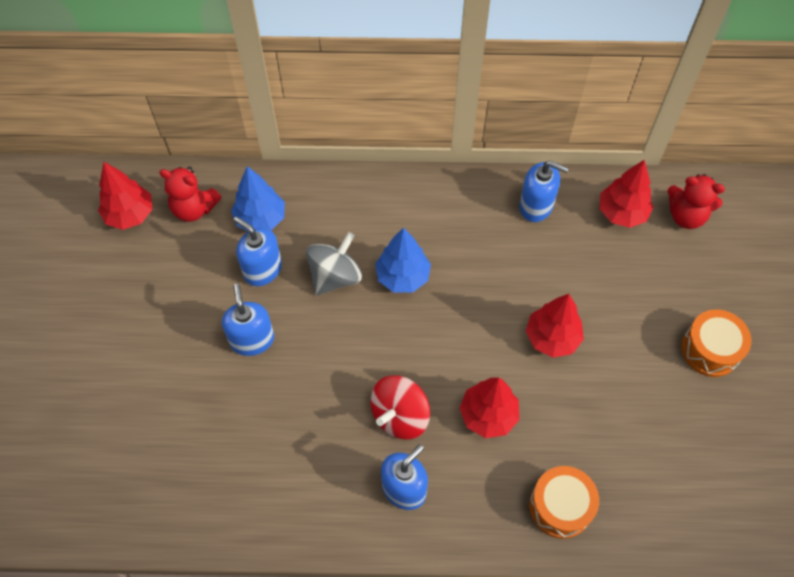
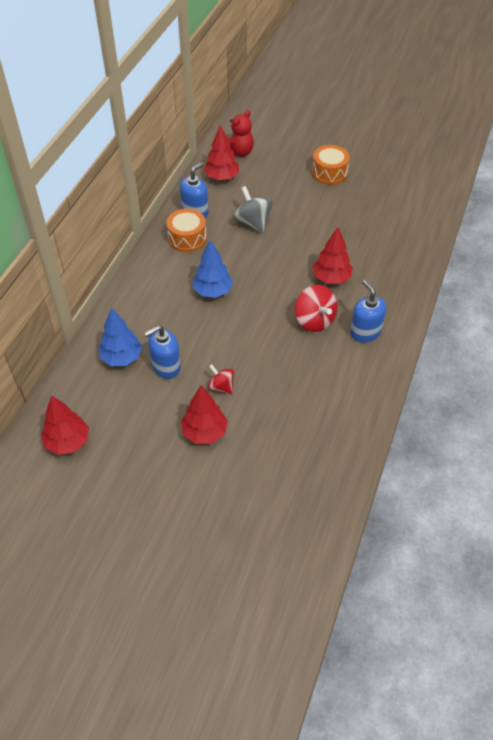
camera: 70 degrees left, 10 degrees down
red teddy bear [159,167,222,222] -> none
blue soap dispenser [222,284,274,356] -> red spinning top [208,364,234,394]
grey spinning top [306,232,362,296] -> grey spinning top moved to [234,186,273,234]
red tree [526,294,584,358] -> red tree moved to [181,386,228,444]
orange drum [529,466,599,539] -> orange drum moved to [166,209,207,252]

